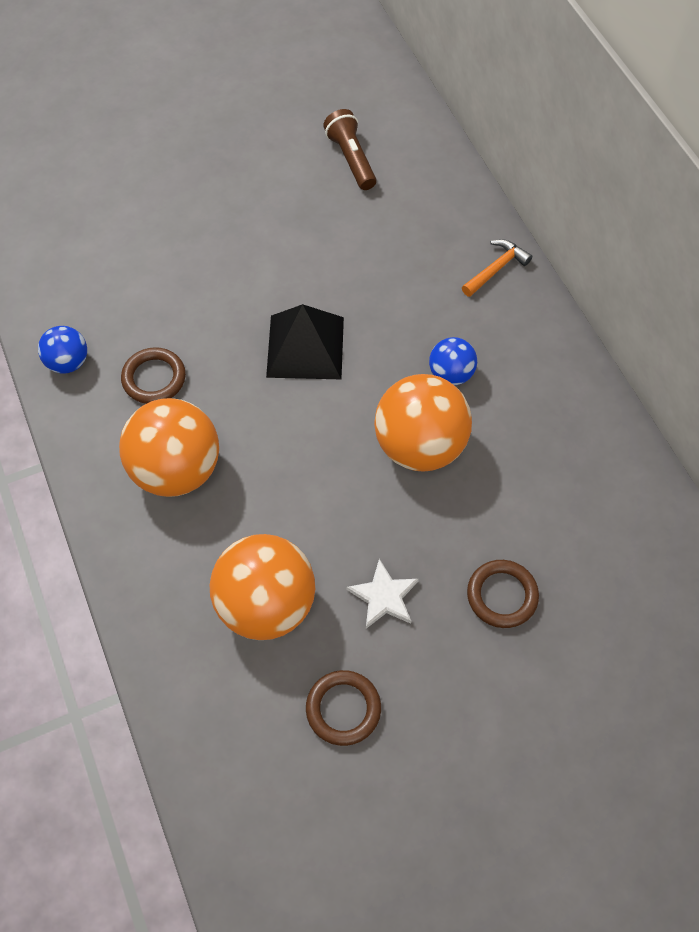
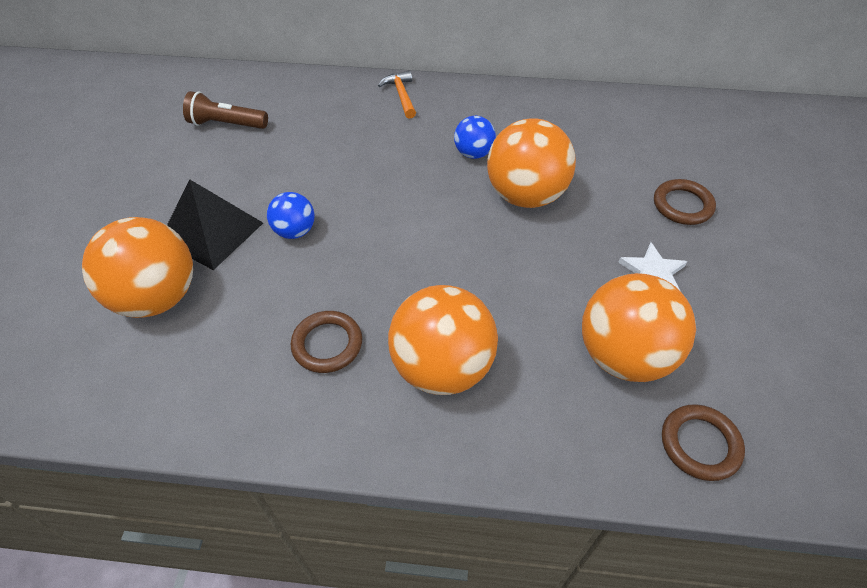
camera: 60 degrees left, 10 degrees down
blue ball [38,326,87,374] -> blue ball moved to [267,192,315,239]
black pyramid [266,304,344,379] -> black pyramid moved to [167,180,263,270]
brown ring [306,670,381,746] -> brown ring moved to [662,404,745,481]
none -> orange ball [82,217,193,318]

